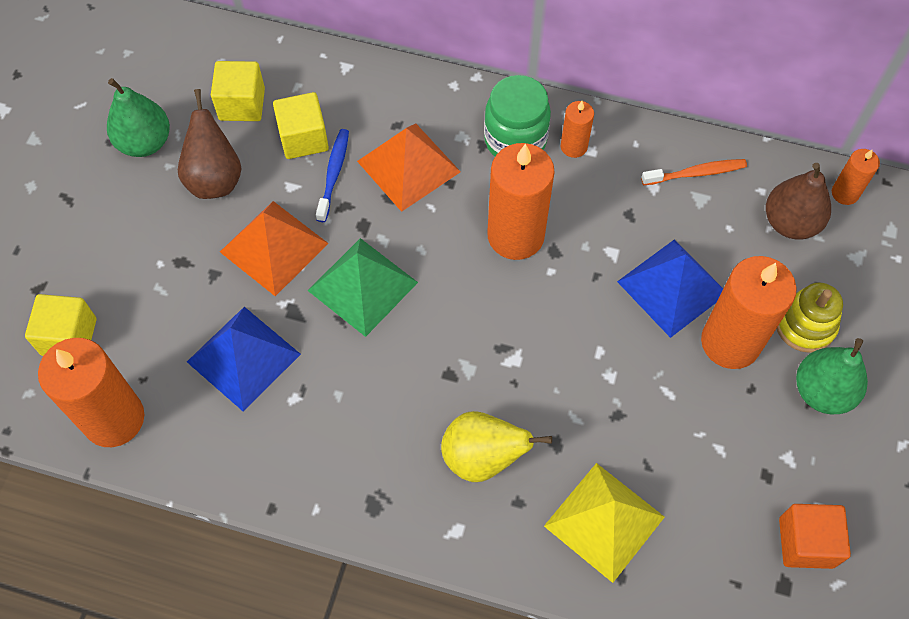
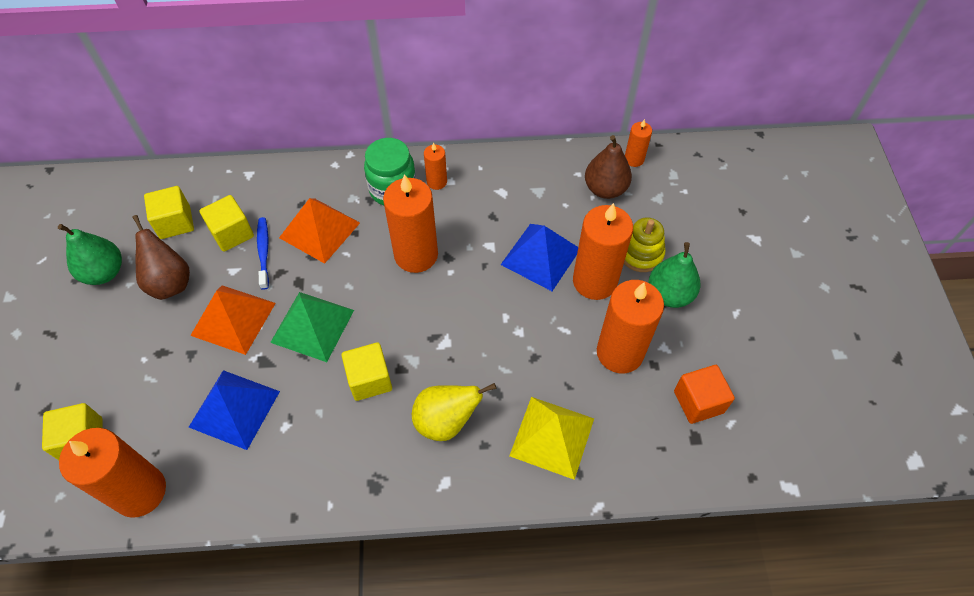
camera: 20 degrees left, 5 degrees down
orange toothbrush [641,159,747,185] -> none
none -> yellow cube [341,342,392,401]
none -> orange candle [597,280,664,373]

